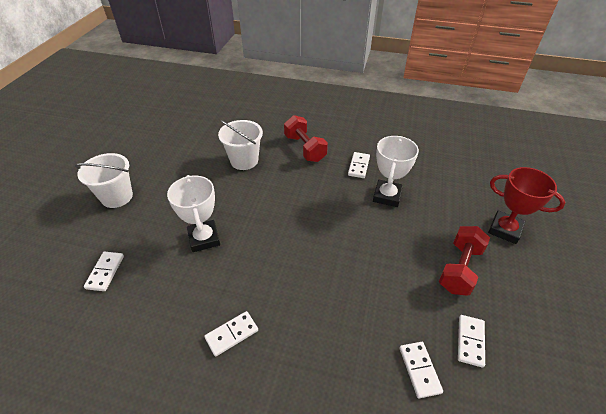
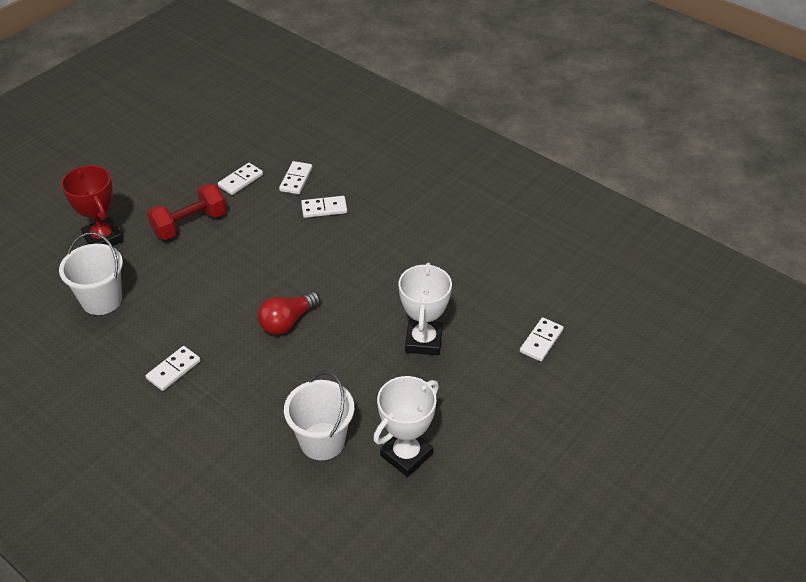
camera: 155 degrees left, 0 degrees up
white bucket [75,153,133,208] -> white bucket moved to [59,232,123,315]
white domino [204,311,258,357] -> white domino moved to [301,196,347,218]
red dumbbell [284,115,328,162] -> none
white trophy [373,136,419,207] -> white trophy moved to [373,376,439,477]
none -> red light bulb [257,291,320,335]

